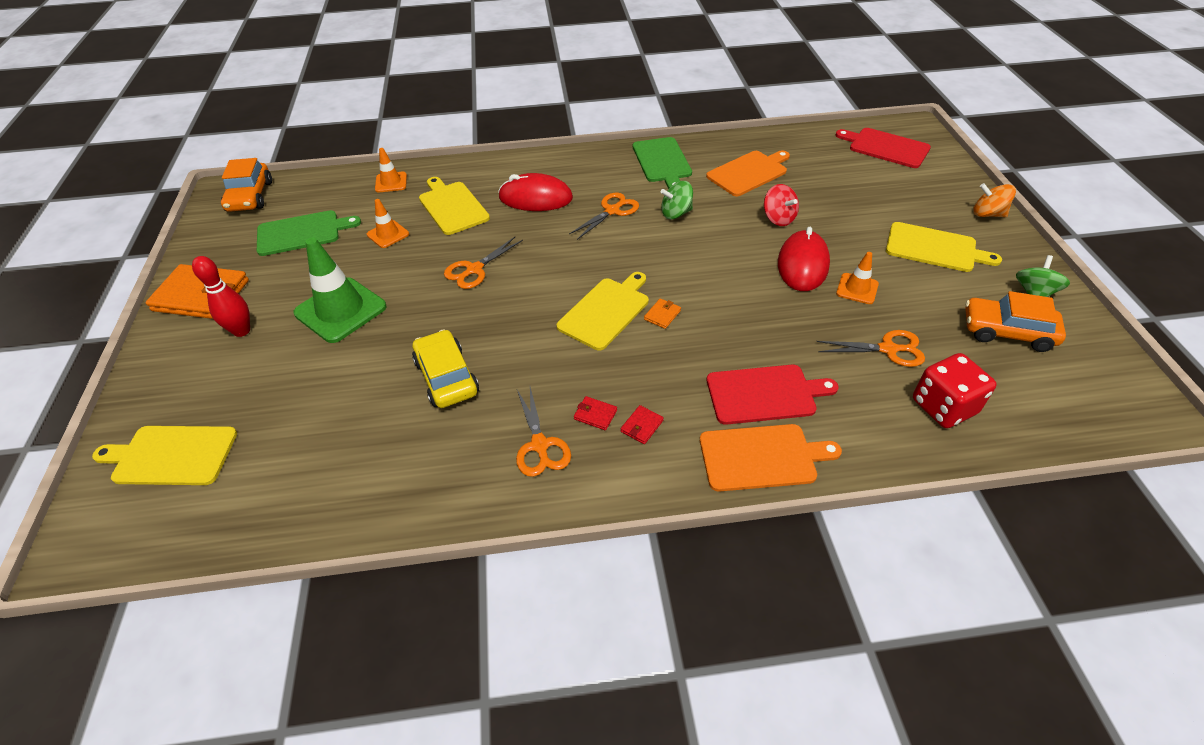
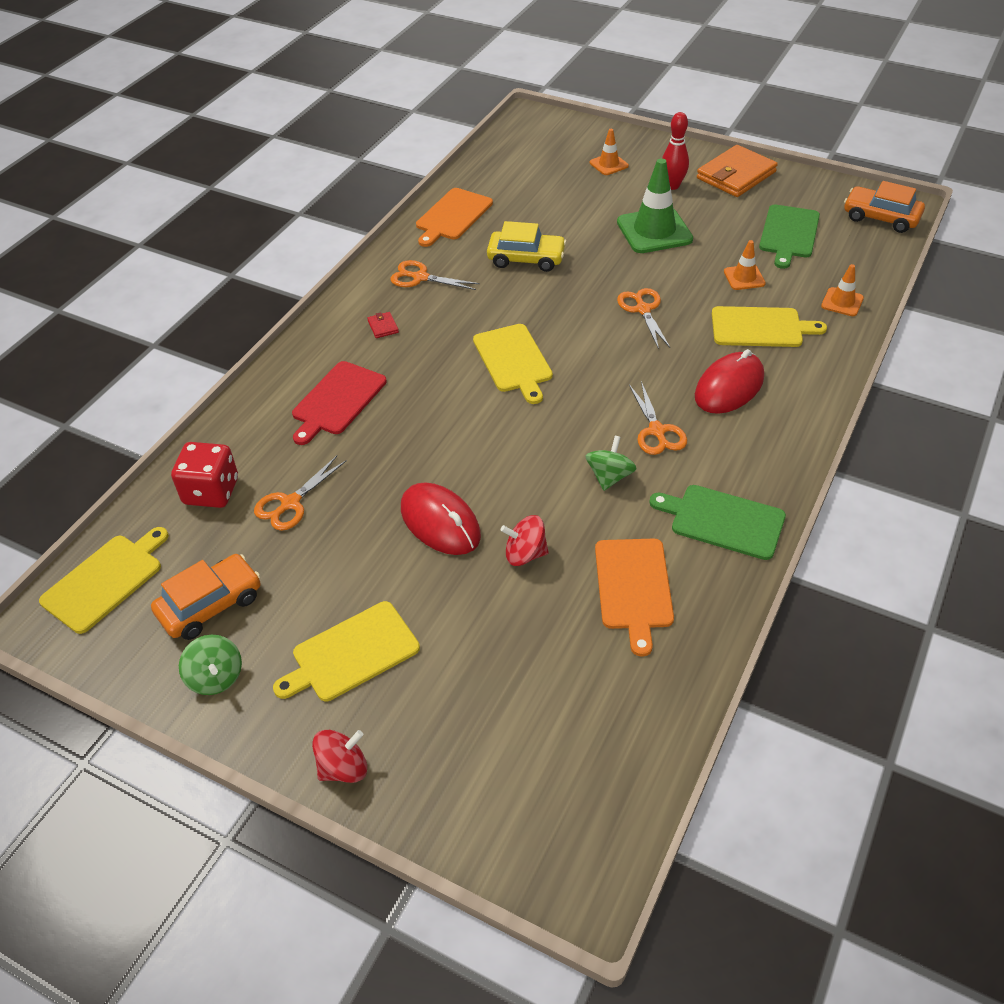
camera: 125 degrees right, 0 degrees up
yellow cutting board [92,426,237,485] -> yellow cutting board moved to [39,527,169,634]
red wallet [574,396,617,430] -> none
orange wallet [644,298,681,329] -> none
orange cutting board [700,424,842,492] -> orange cutting board moved to [416,188,493,247]
red cutting board [835,128,931,168] -> none
orange traffic cone [836,252,879,304] -> orange traffic cone moved to [590,129,629,175]
orange spinning top [973,183,1016,217] -> red spinning top [312,730,367,783]

